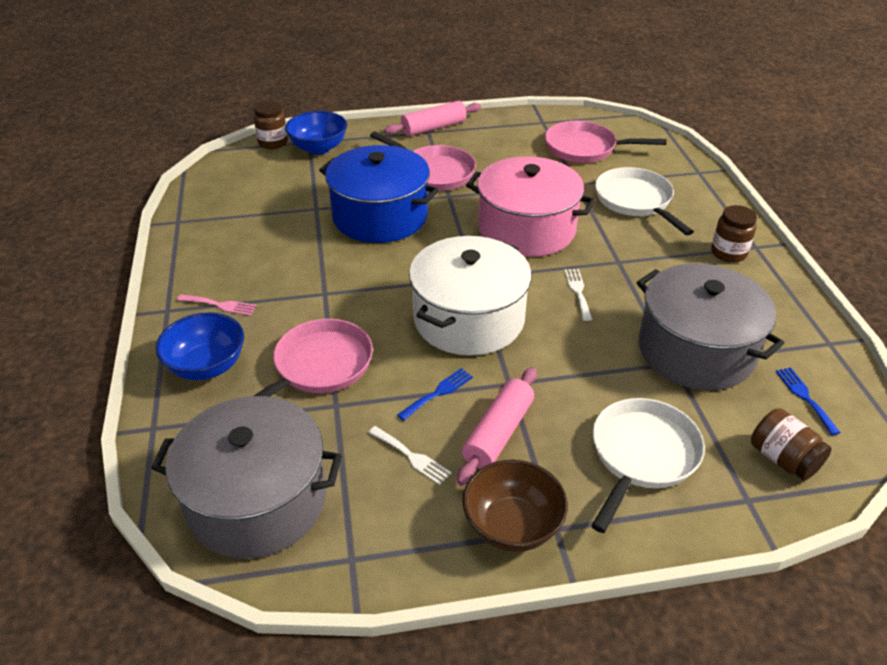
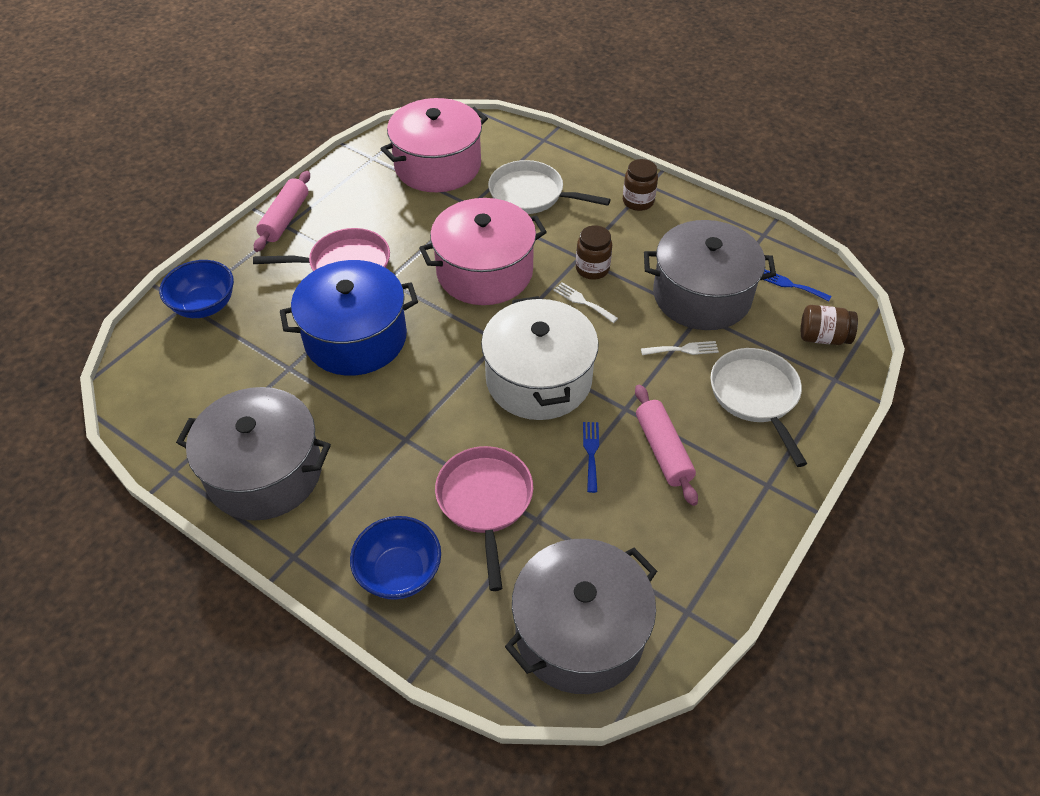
camera: 45 degrees left, 10 degrees up
pink fork [177,294,257,316] -> none
brown jar [254,101,288,149] -> brown jar moved to [576,225,612,280]
white fork [368,426,452,485] -> white fork moved to [641,341,719,355]
brown bowl [462,460,568,552] -> none
pink pan [545,121,667,163] -> pink pot [381,98,488,192]
none -> grey pot [176,387,331,521]

